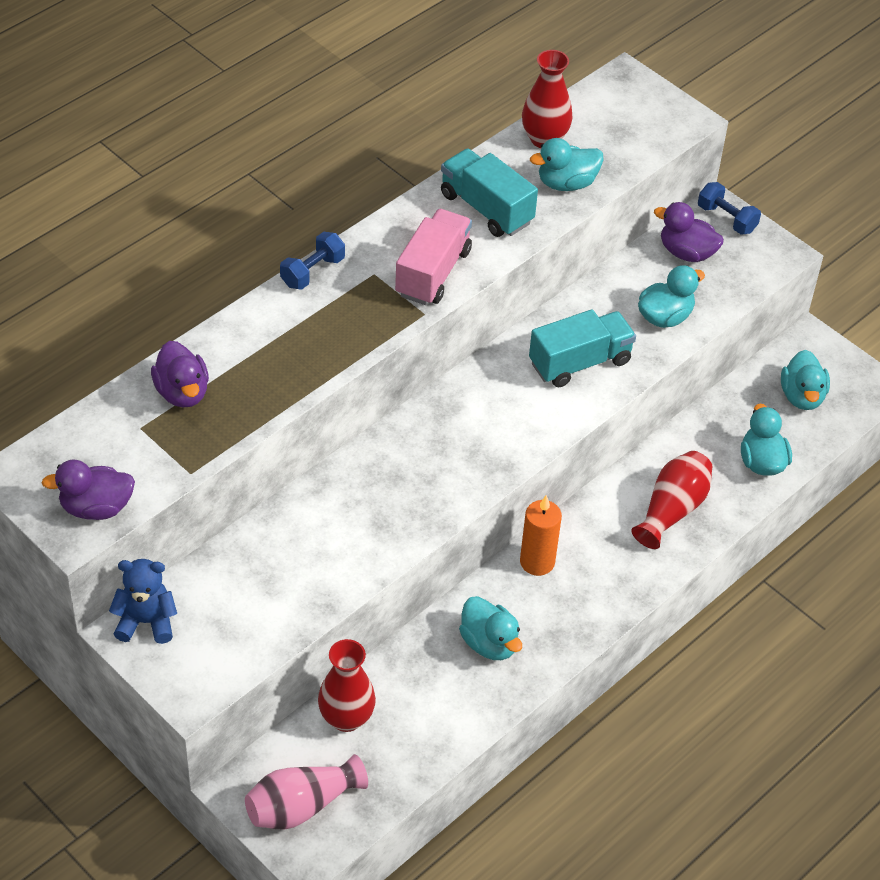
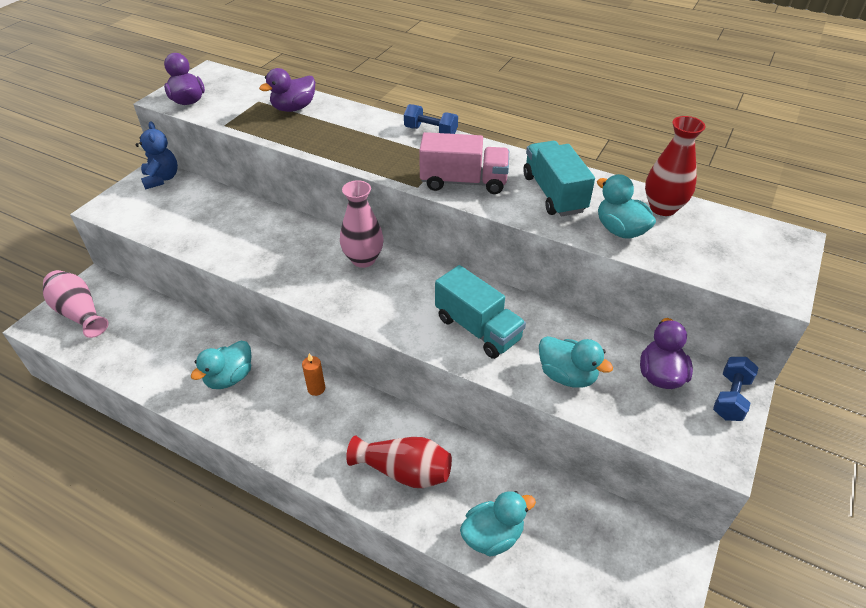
camera: 75 degrees right, 5 degrees down
red vase [318,639,376,732] -> none
turquoise truck [441,149,538,237] -> turquoise truck turned 45 degrees counterclockwise [523,141,595,216]
orange candle [520,495,562,576] -> orange candle [302,353,325,396], size x0.62
turquoise duck [781,350,830,410] -> none
none -> pink vase [340,180,384,268]

